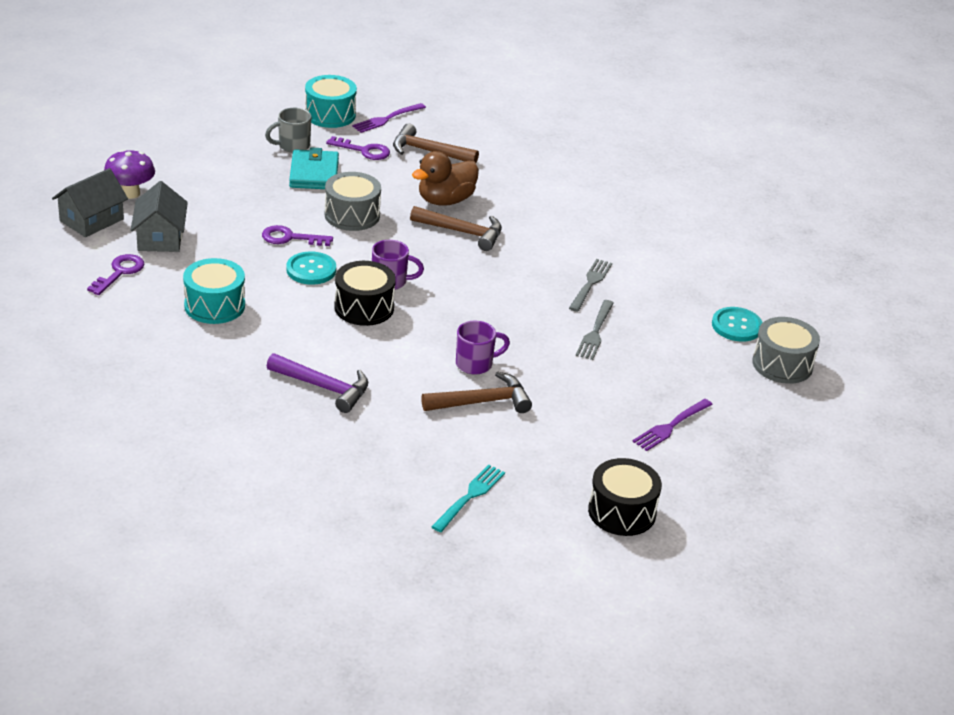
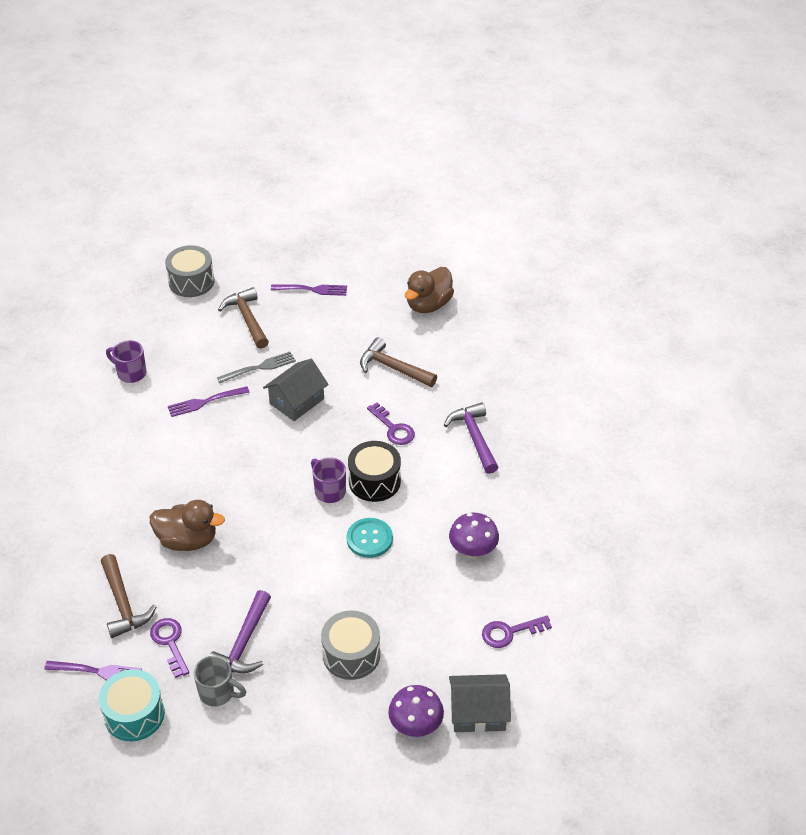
camera: 130 degrees left, 10 degrees up
grey house [130,181,188,252] -> grey house moved to [263,359,329,421]
turquoise drum [183,258,245,324] -> purple mushroom [449,513,499,559]
purple key [262,225,333,246] -> purple key moved to [367,402,415,445]
turquoise wallet [289,147,339,189] -> purple hammer [209,590,271,673]
grey drum [325,172,381,231] -> grey drum moved to [321,610,380,680]
brown hammer [410,206,502,251] -> brown hammer moved to [218,287,269,349]
turquoise fork [431,464,505,532] -> none
purple mug [456,321,510,375] -> purple mug moved to [106,340,147,383]
grey fork [569,259,612,312] -> purple fork [168,386,249,417]
black drum [588,458,662,536] -> none
turquoise button [712,307,763,342] -> none
none -> brown duck [405,267,454,313]

